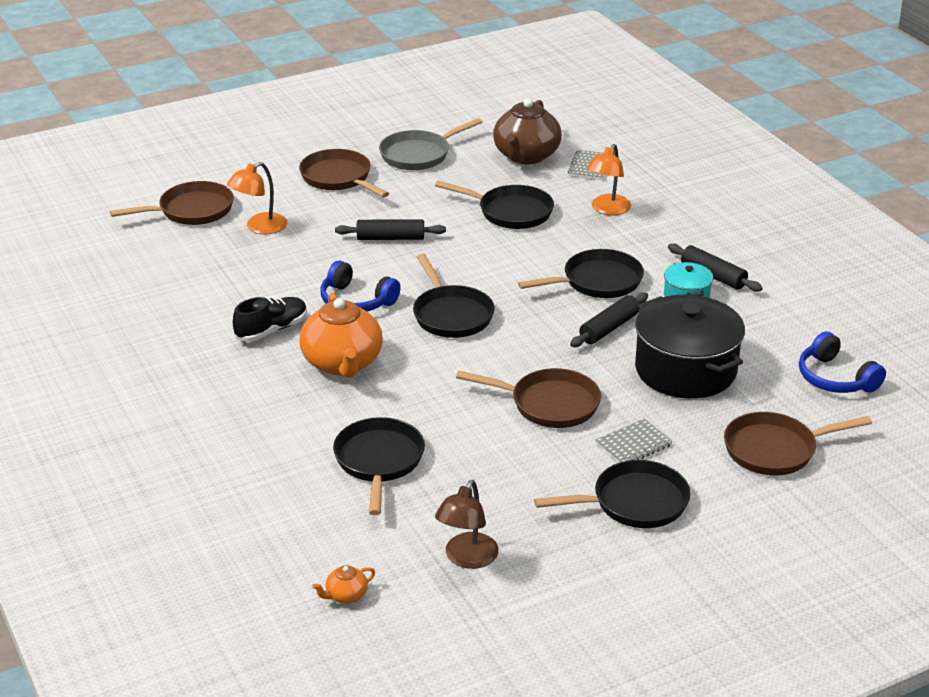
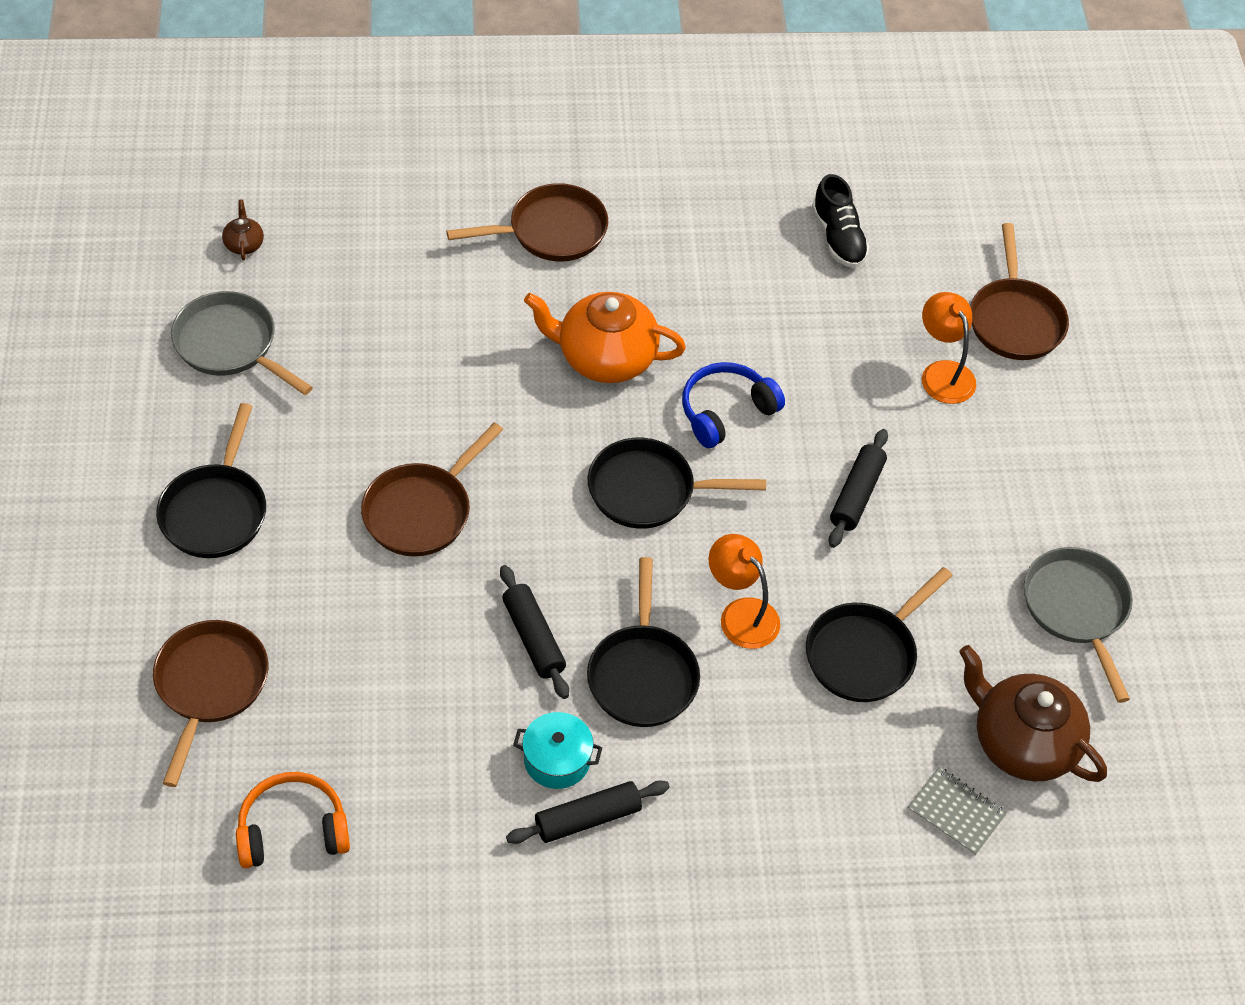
camera: 110 degrees right, 20 degrees up
black shoe [233,297,307,342] -> black shoe moved to [812,174,870,268]
brown pan [299,149,389,197] -> brown pan moved to [446,183,608,262]
orange teapot [312,565,375,604] -> brown teapot [222,200,264,260]
black pan [333,417,425,515] -> none
brown lamp [435,480,499,569] -> grey pan [171,291,313,395]
orange lamp [587,144,631,215] -> orange lamp moved to [708,534,780,649]
grey notebook [595,418,673,463] -> none
black pot [635,295,745,399] -> none
blue headphones [799,332,886,393] -> orange headphones [236,772,350,868]

